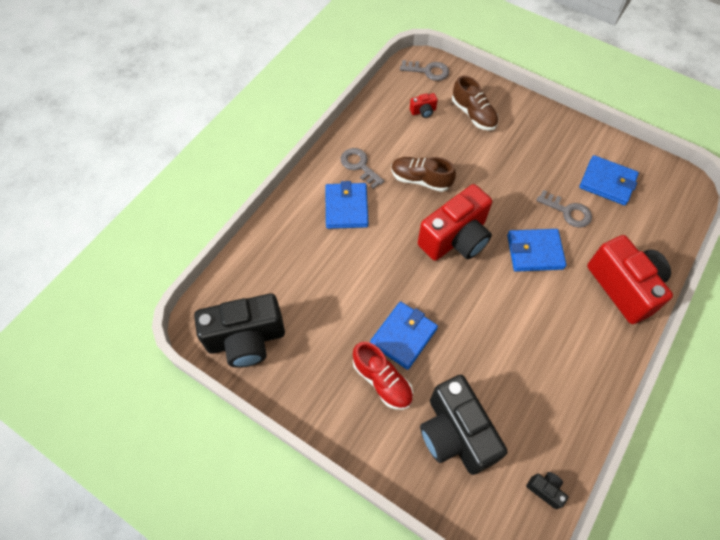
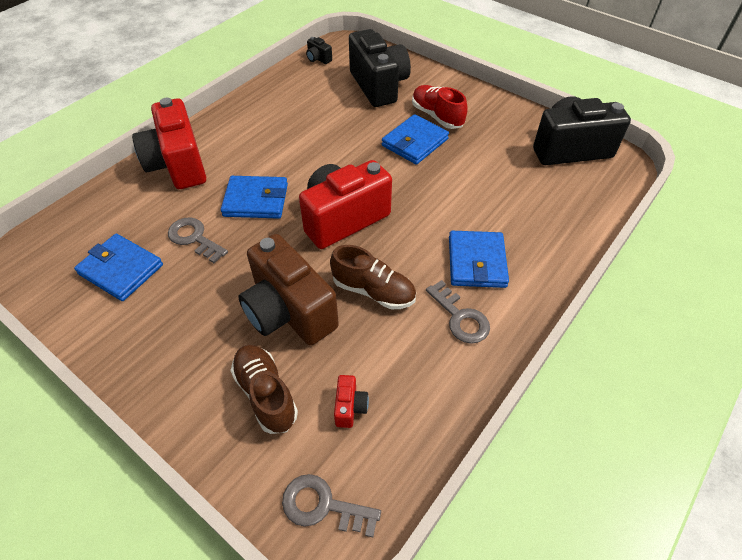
camera: 175 degrees left, 10 degrees down
red camera [410,93,438,118] -> red camera turned 105 degrees clockwise [334,375,369,428]
none -> brown camera [238,234,339,345]

